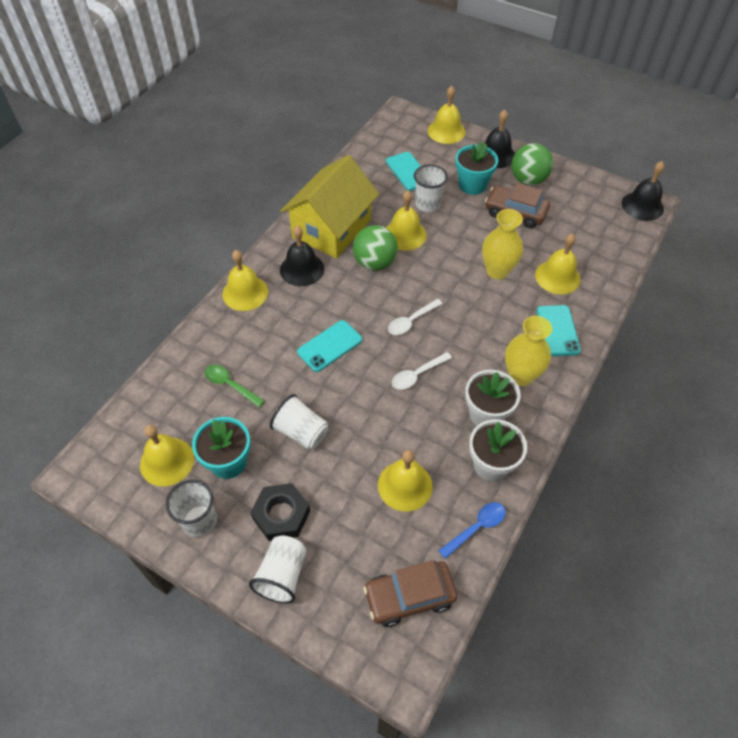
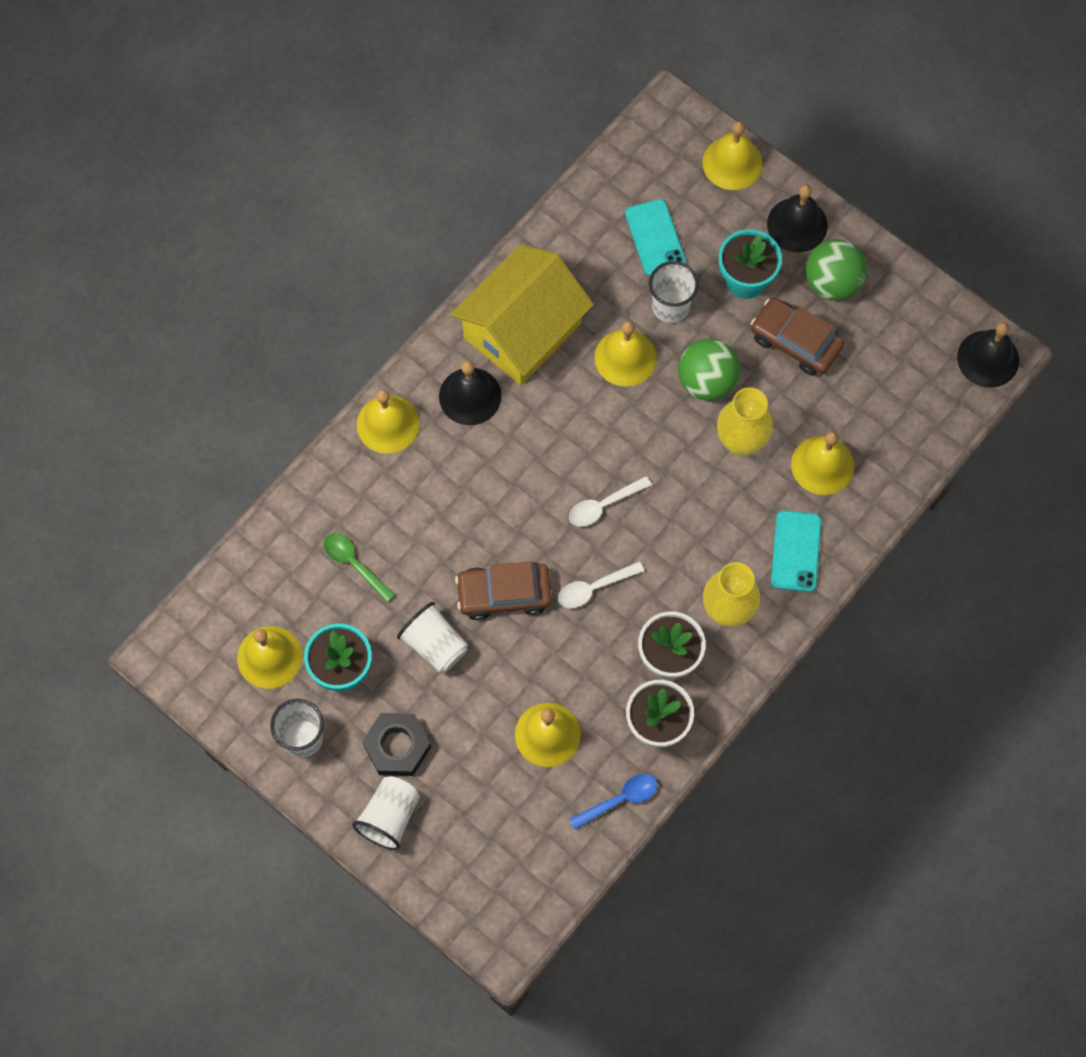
camera: 10 degrees right, 15 degrees up
turquoise phone [297,320,362,372] -> none
green ball [353,225,398,271] -> green ball moved to [678,339,741,401]
brown car [363,560,457,627] -> brown car moved to [455,561,552,620]

